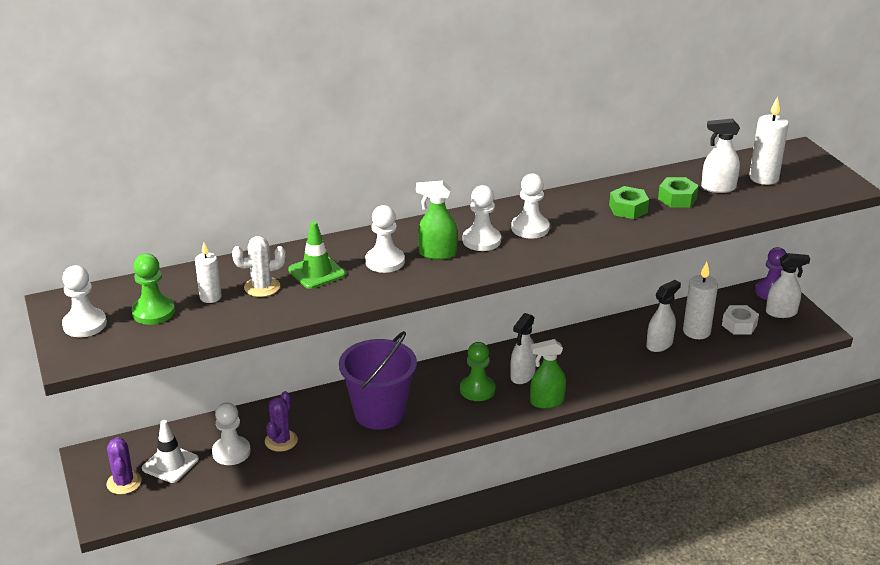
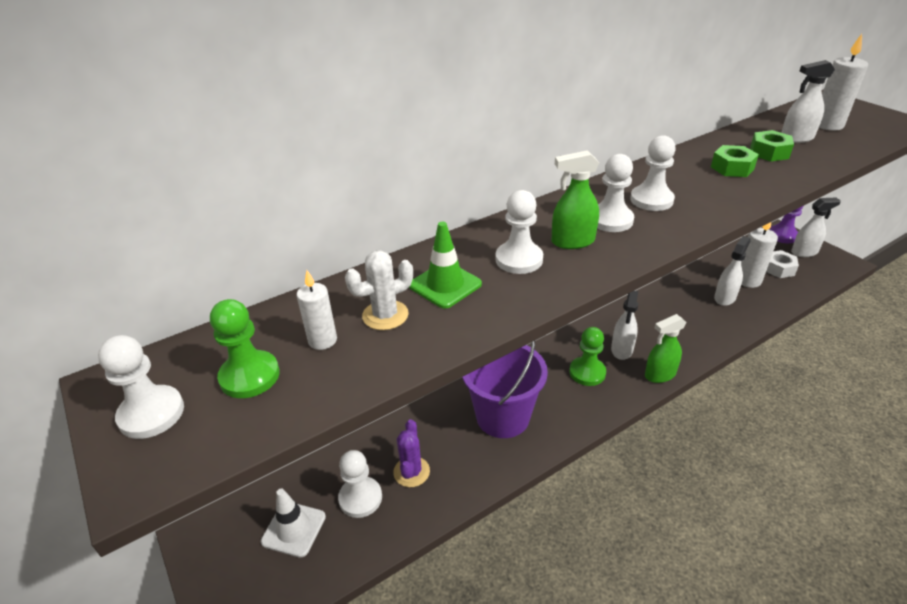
camera: 10 degrees left, 5 degrees up
purple cactus [106,437,142,494] -> none

